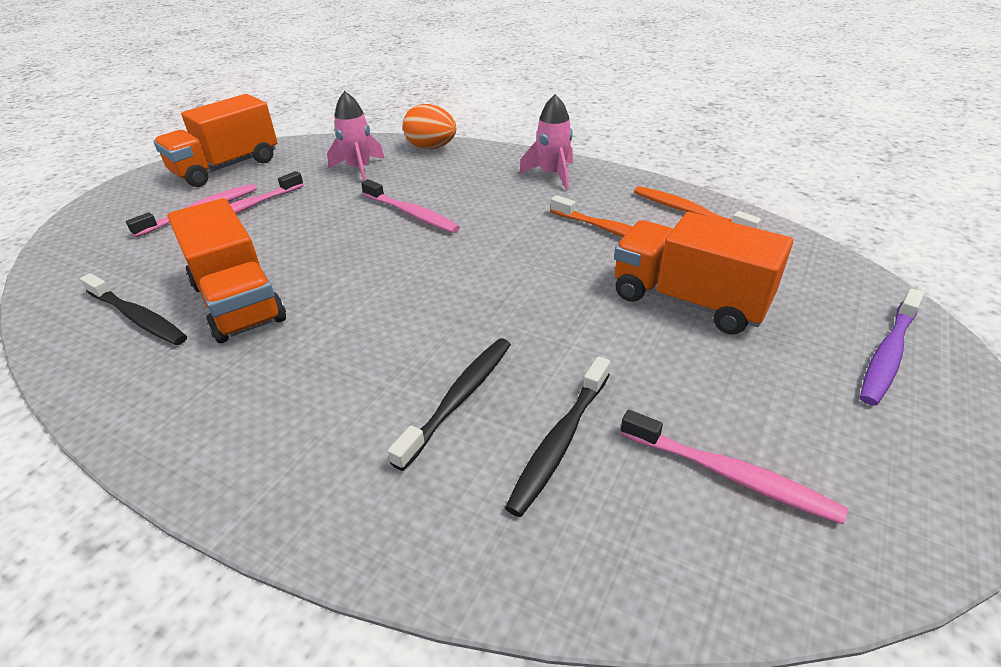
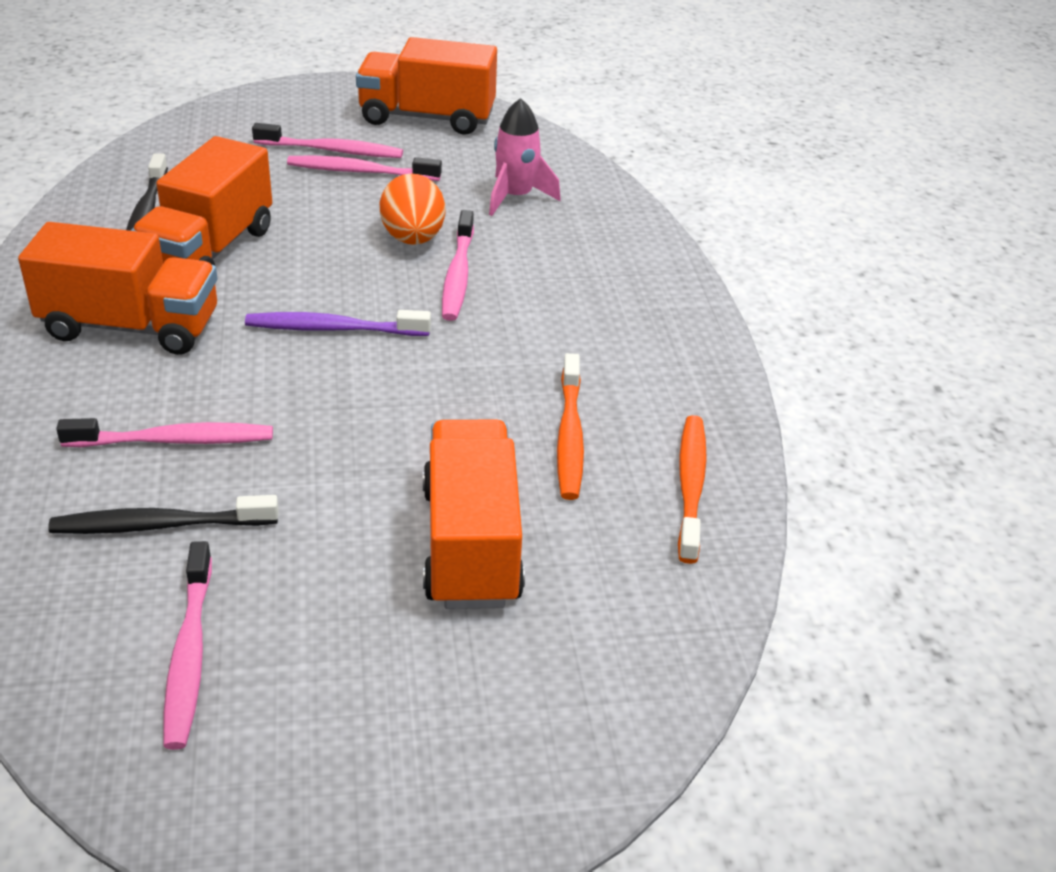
camera: 50 degrees right, 0 degrees up
black toothbrush [388,338,511,471] -> pink toothbrush [56,418,273,447]
orange egg [403,104,456,149] -> orange egg moved to [380,173,445,245]
pink rocket [519,94,573,190] -> none
purple toothbrush [860,288,924,406] -> purple toothbrush moved to [245,310,431,336]
none -> orange truck [18,222,217,355]

